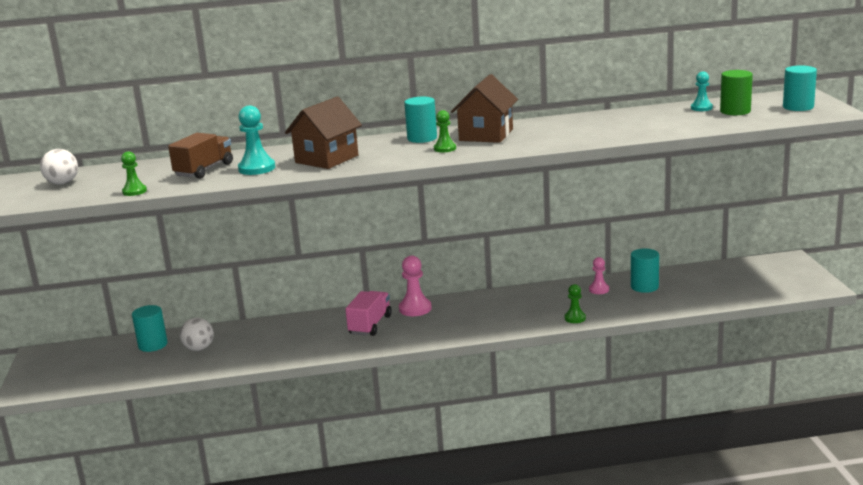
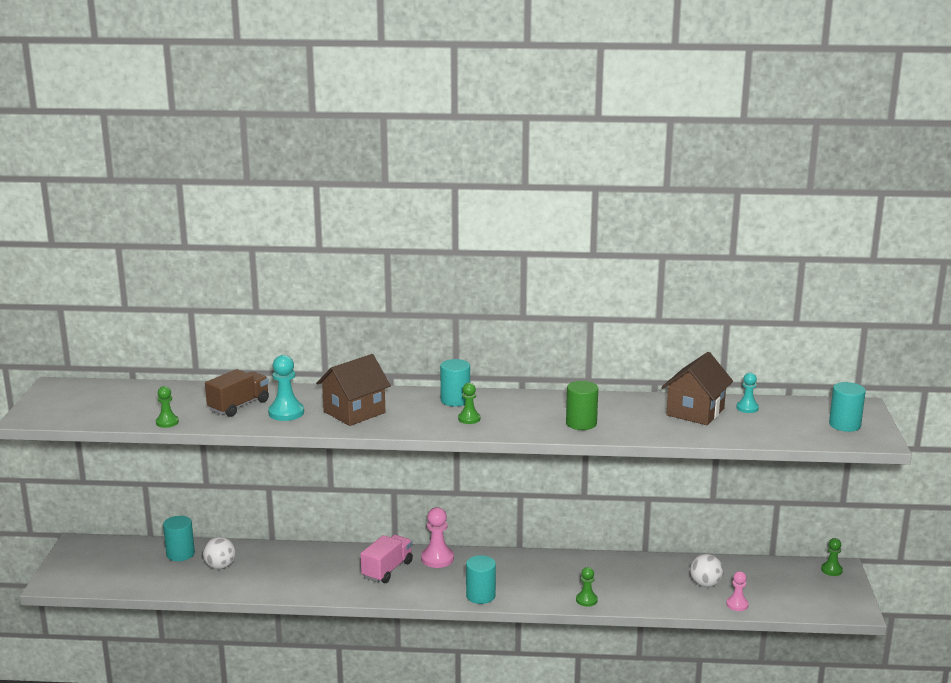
camera: 10 degrees right, 0 degrees up
white ball [40,149,78,185] -> white ball moved to [690,554,724,587]
brown house [451,74,518,143] -> brown house moved to [662,352,733,425]
pink pawn [589,257,609,294] -> pink pawn moved to [726,571,749,611]
turquoise cylinder [631,249,659,293] -> turquoise cylinder moved to [466,555,496,604]
green cylinder [720,70,753,115] -> green cylinder moved to [566,381,598,430]
none -> green pawn [821,538,843,576]

